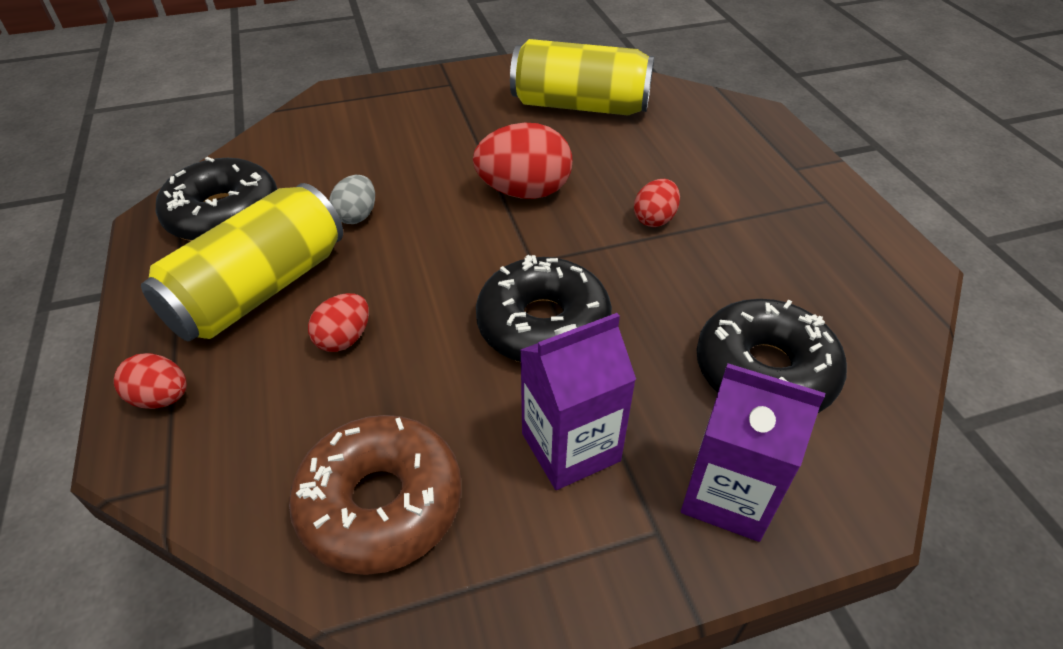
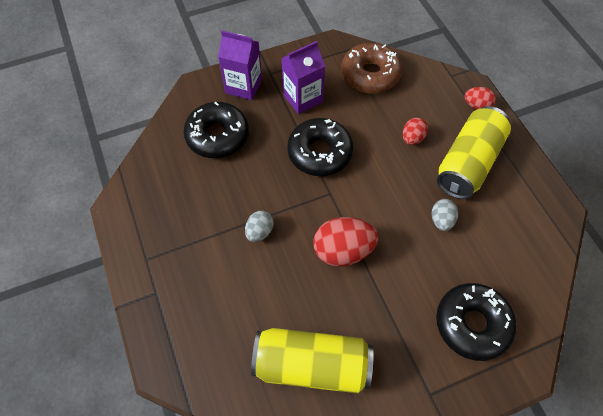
camera: 175 degrees right, 15 degrees up
black donut [156,157,277,241] -> black donut moved to [436,283,517,361]
red egg [634,179,680,227] -> grey egg [245,211,273,242]

